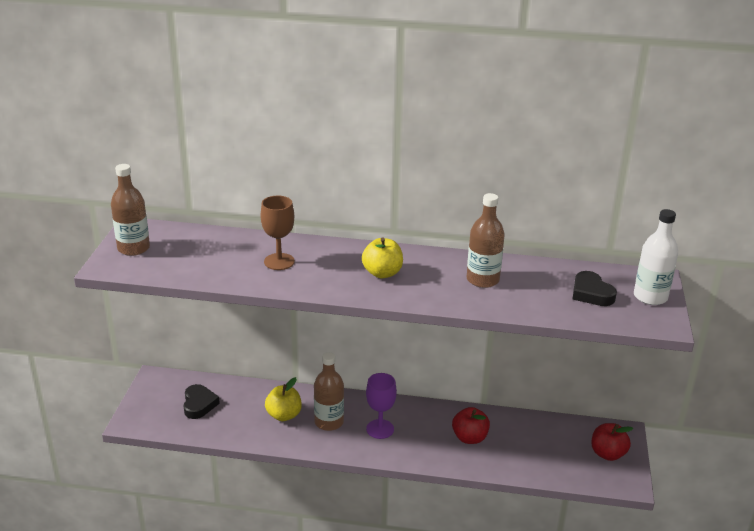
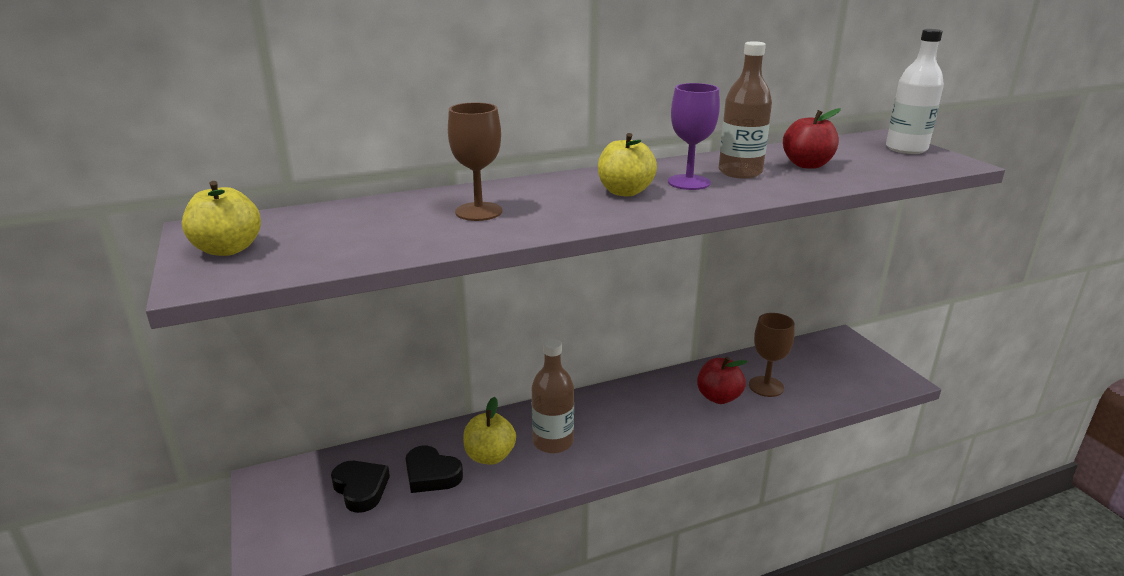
camera: 30 degrees left, 5 degrees down
brown bottle [111,164,150,256] -> yellow apple [182,181,261,256]
purple goblet [366,373,397,439] -> purple goblet moved to [668,83,720,190]
black heart [573,271,617,306] -> black heart moved to [406,445,463,493]
red apple [591,423,633,461] -> red apple moved to [783,108,841,169]
none -> brown goblet [749,313,795,397]

